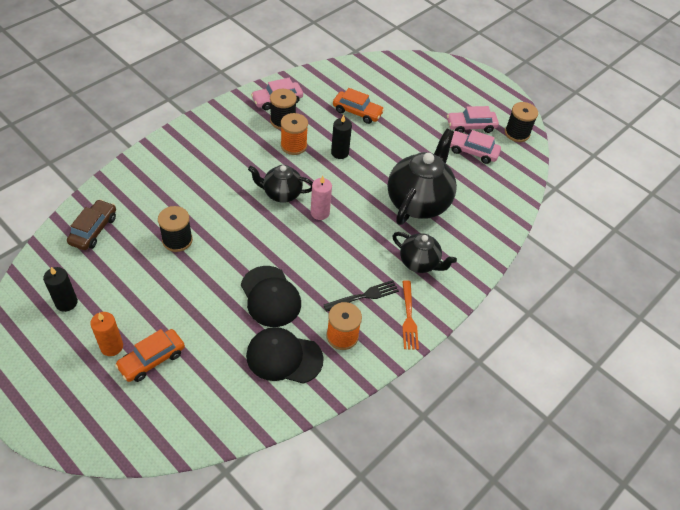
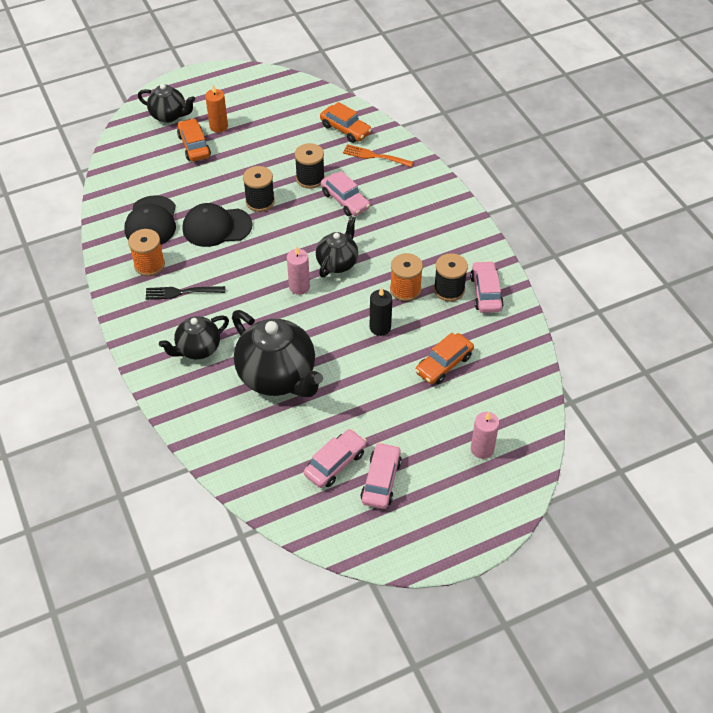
camera: 115 degrees right, 0 degrees up
black candle [43,267,78,312] -> none
brown car [67,199,116,250] -> orange car [320,102,372,143]
black cap [246,327,324,384] -> black cap turned 150 degrees clockwise [124,195,176,245]
black fork [324,280,399,312] -> black fork turned 90 degrees clockwise [146,286,225,300]
orange fork [402,280,419,350] -> orange fork moved to [343,144,413,167]
black spool [505,102,538,142] -> black spool moved to [243,166,275,212]
none -> black teapot [138,84,195,123]
none -> pink car [321,171,370,216]
none -> pink candle [471,412,499,459]

